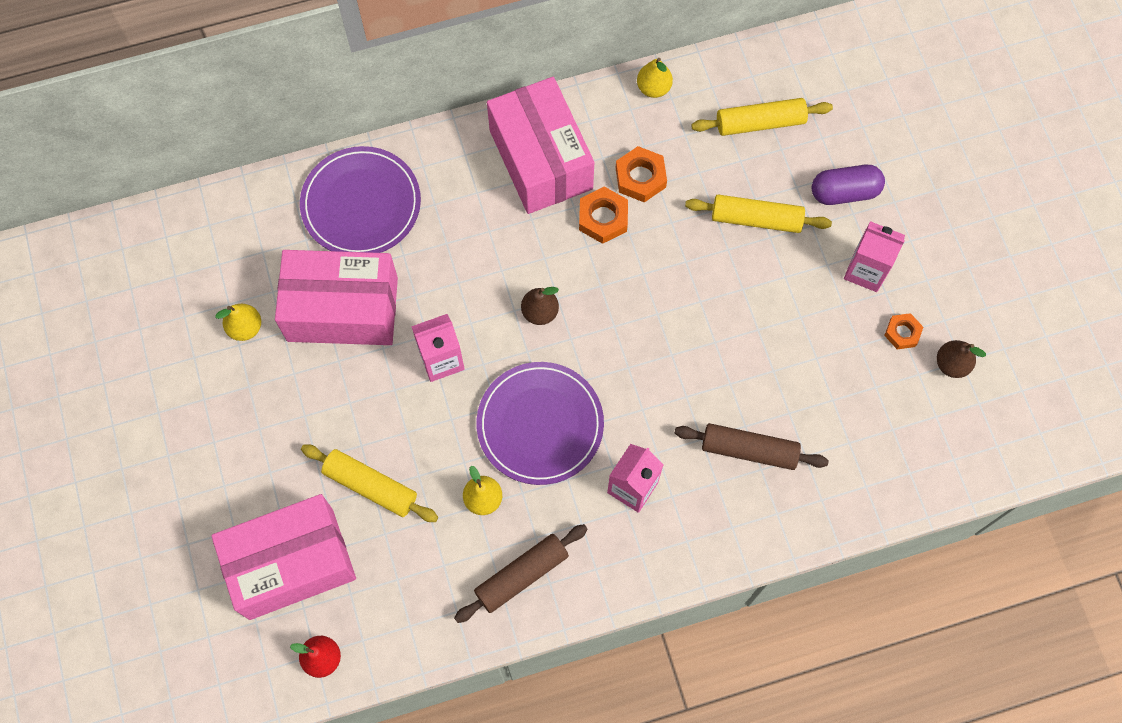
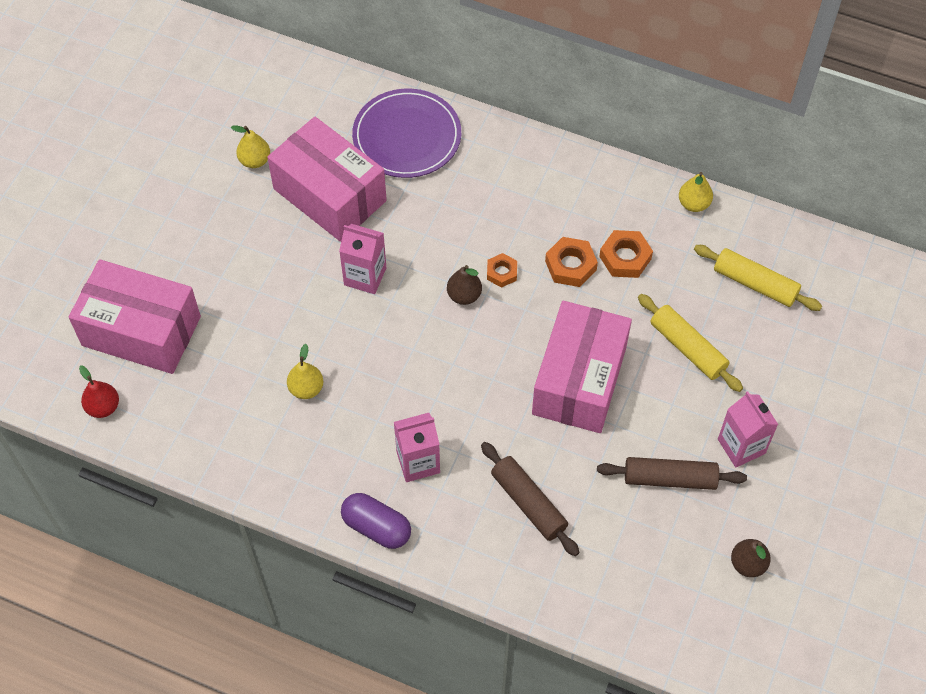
camera: 40 degrees right, 10 degrees down
yellow rolling pin [301,444,438,522] -> none
brown rolling pin [454,524,588,623] -> brown rolling pin moved to [597,457,747,490]
purple plate [476,362,604,485] -> none
pink box [487,77,594,214] -> pink box moved to [532,301,632,433]
purple capsule [812,165,885,205] -> purple capsule moved to [341,493,411,549]
orange nut [884,313,923,349] -> orange nut moved to [487,253,517,288]

